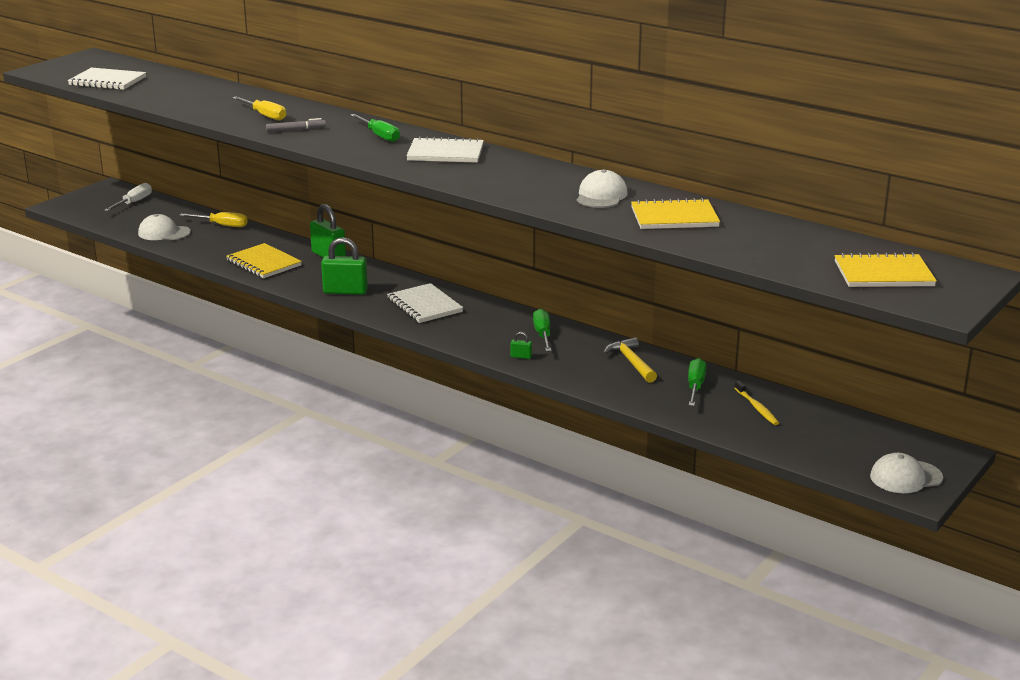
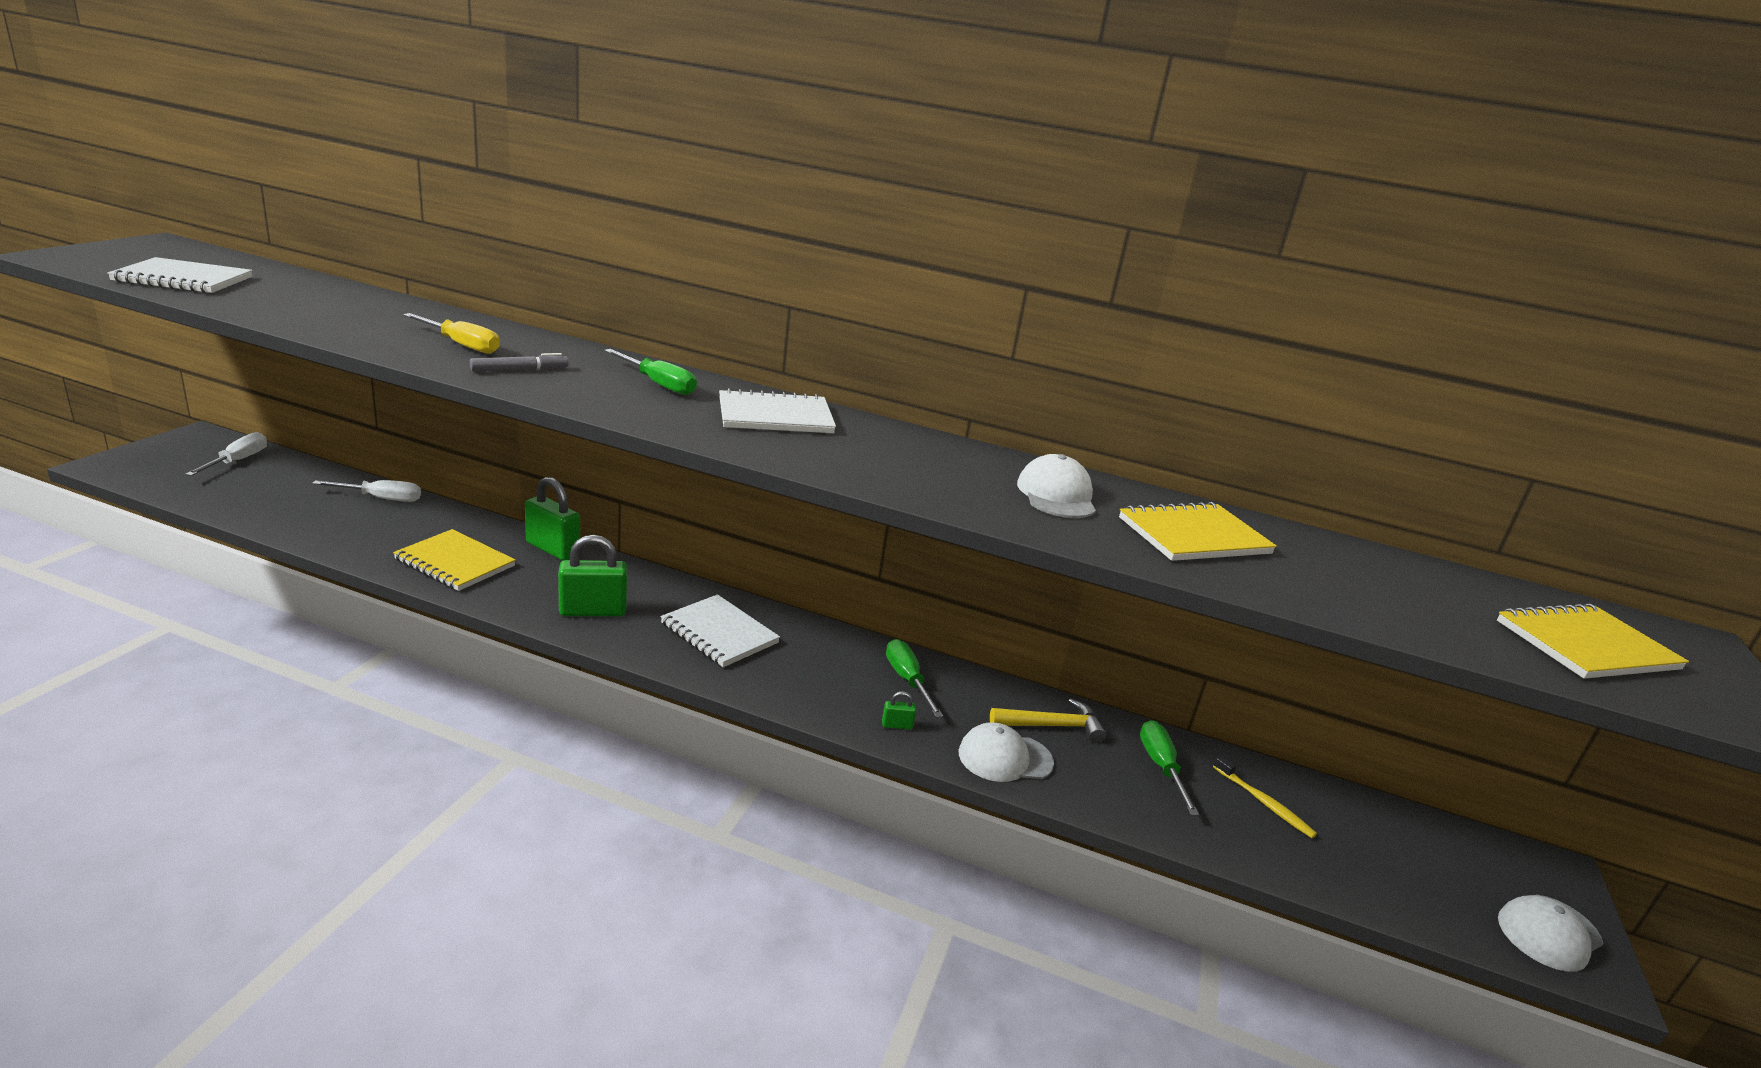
camera: 20 degrees left, 0 degrees up
white cap [138,214,191,240] -> white cap moved to [959,722,1054,782]
yellow screwdriver [179,212,248,227] -> white screwdriver [312,480,421,502]
yellow hammer [603,337,657,383] -> yellow hammer turned 120 degrees clockwise [990,698,1106,743]

